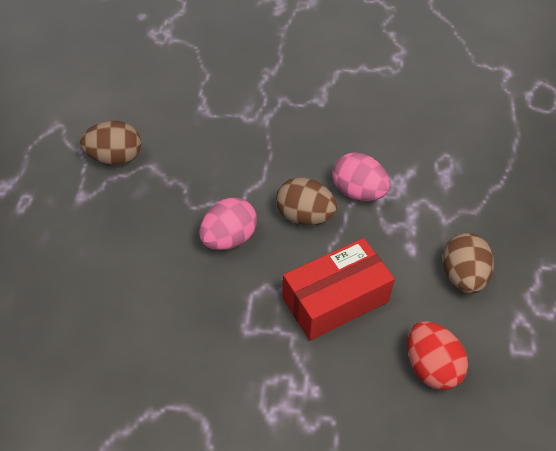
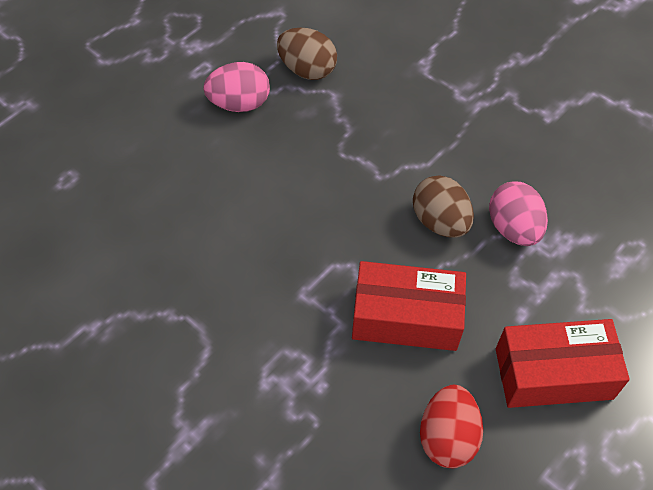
camera: 35 degrees right, 5 degrees up
pink egg [199,198,257,250] -> pink egg moved to [203,62,270,112]
brown egg [442,233,494,294] -> red box [496,319,630,408]

